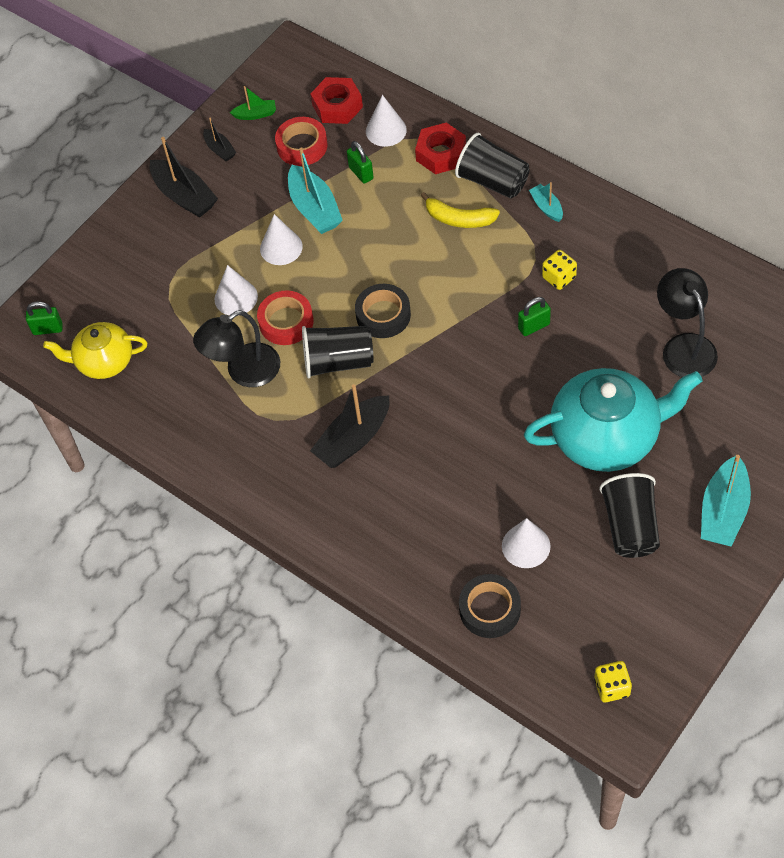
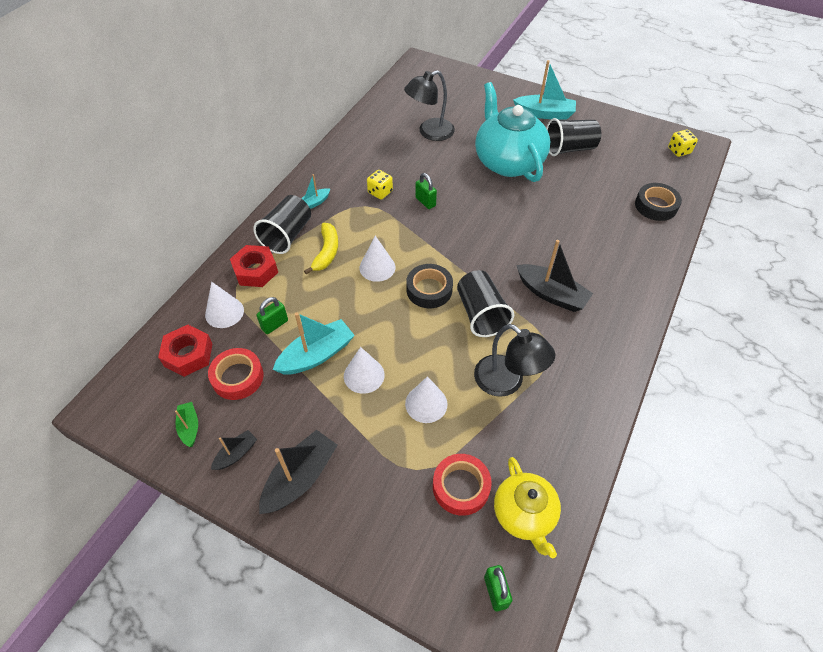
camera: 105 degrees left, 5 degrees down
red tape [257,291,314,345] -> red tape moved to [433,454,492,516]
white cone [502,518,550,568] -> white cone moved to [359,236,395,282]

